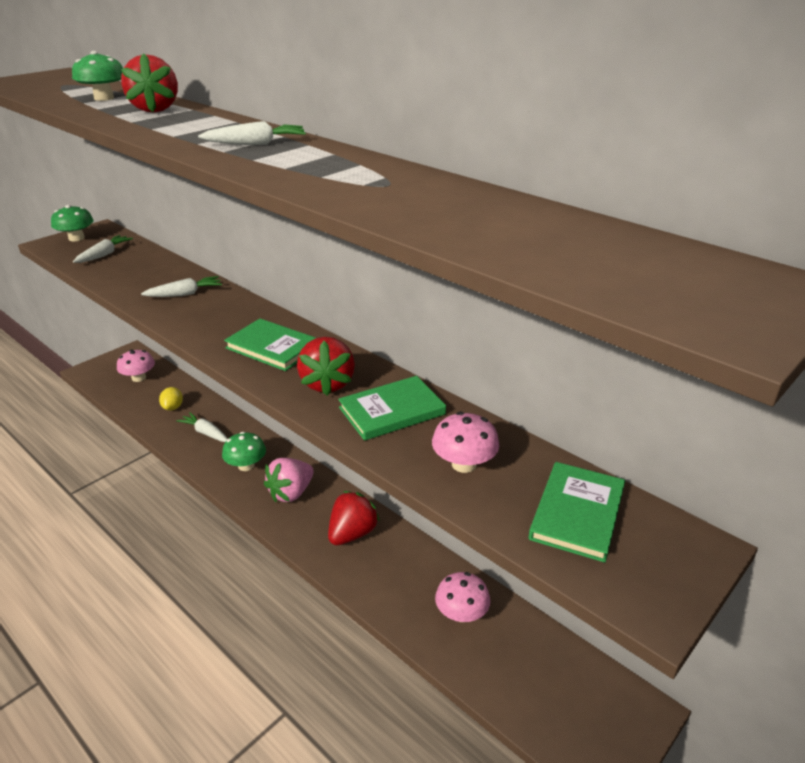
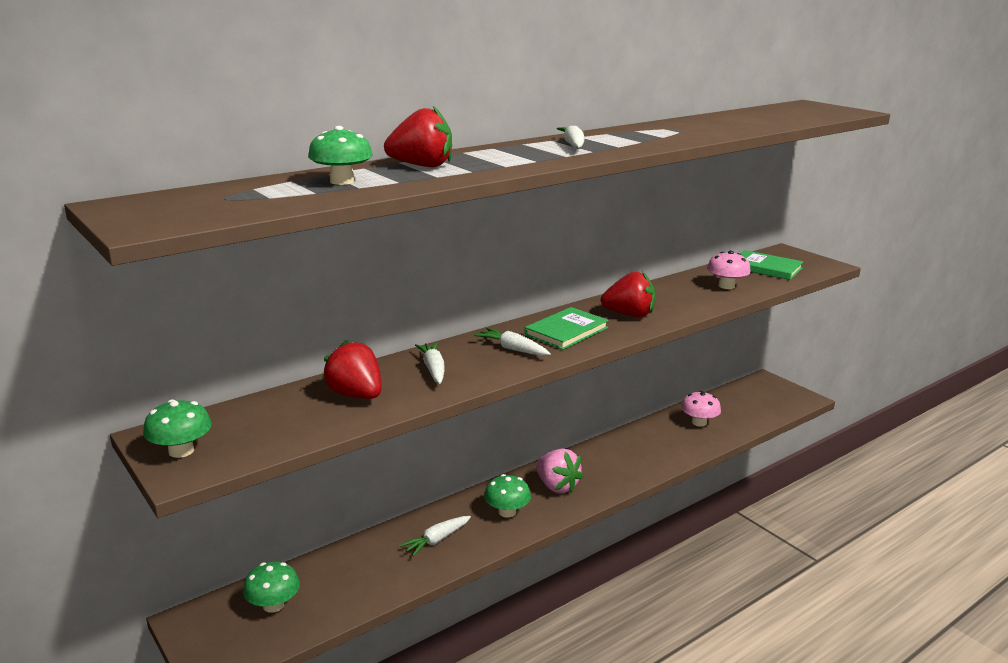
camera: 80 degrees left, 10 degrees down
white carrot [73,235,133,263] -> white carrot moved to [474,328,551,356]
pink mushroom [117,349,155,382] -> green mushroom [243,562,300,613]
yellow lemon [159,387,183,411] -> none
red strawberry [328,491,380,545] -> red strawberry moved to [322,340,382,399]
green book [338,376,446,441] -> none

